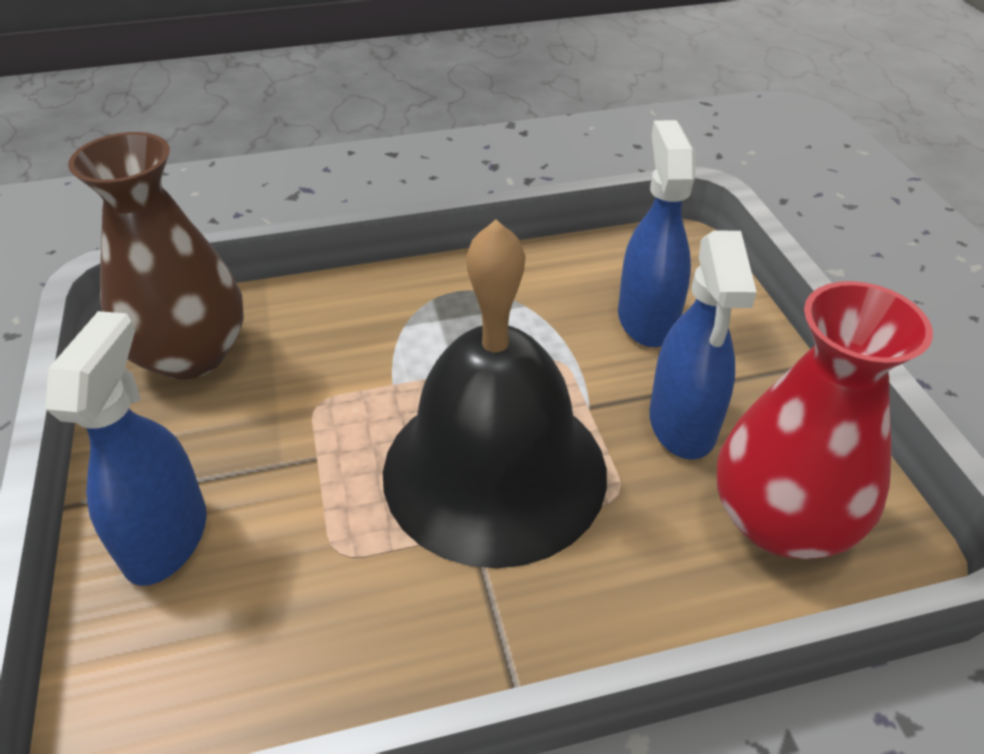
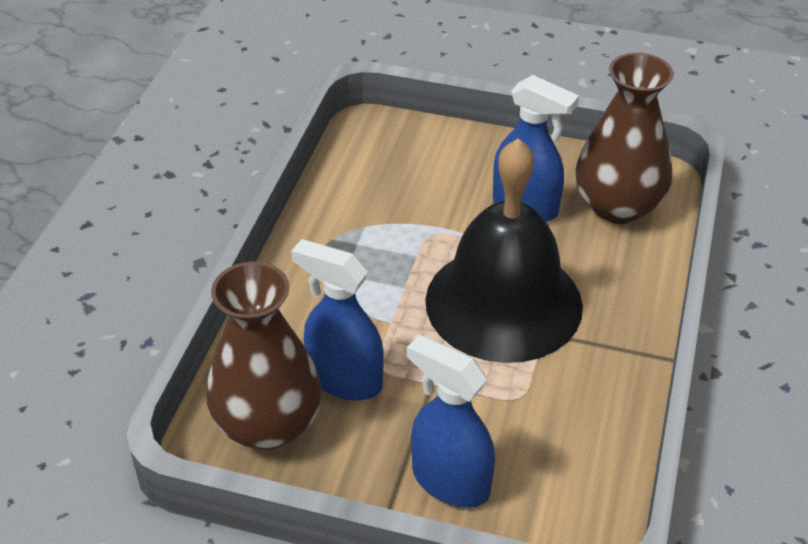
camera: 60 degrees left, 0 degrees up
blue spray bottle [618,120,695,347] -> blue spray bottle moved to [291,239,384,401]
red vase [717,281,933,559] -> brown vase [576,53,674,224]

